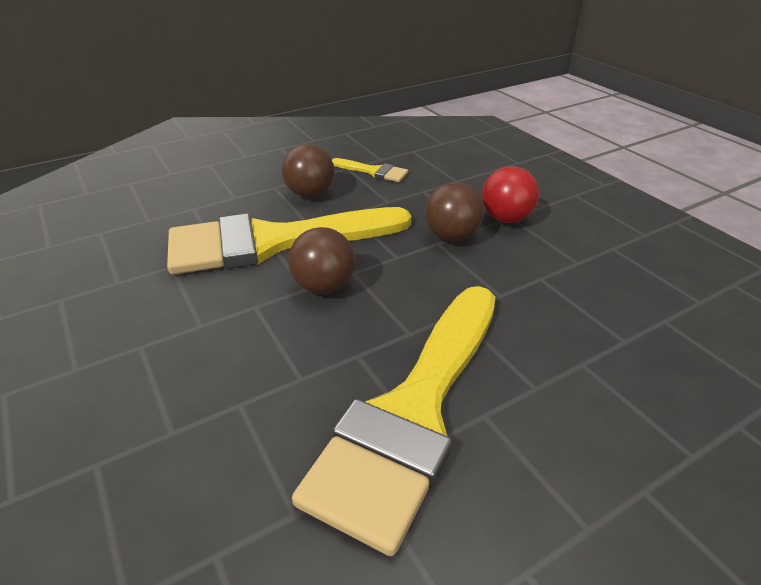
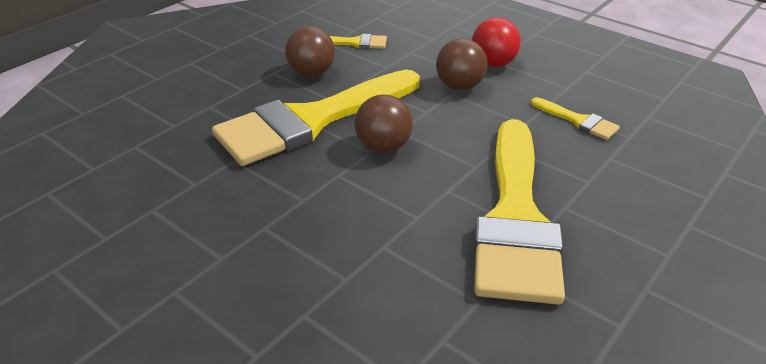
camera: 20 degrees left, 0 degrees up
none -> yellow brush [531,97,620,140]

